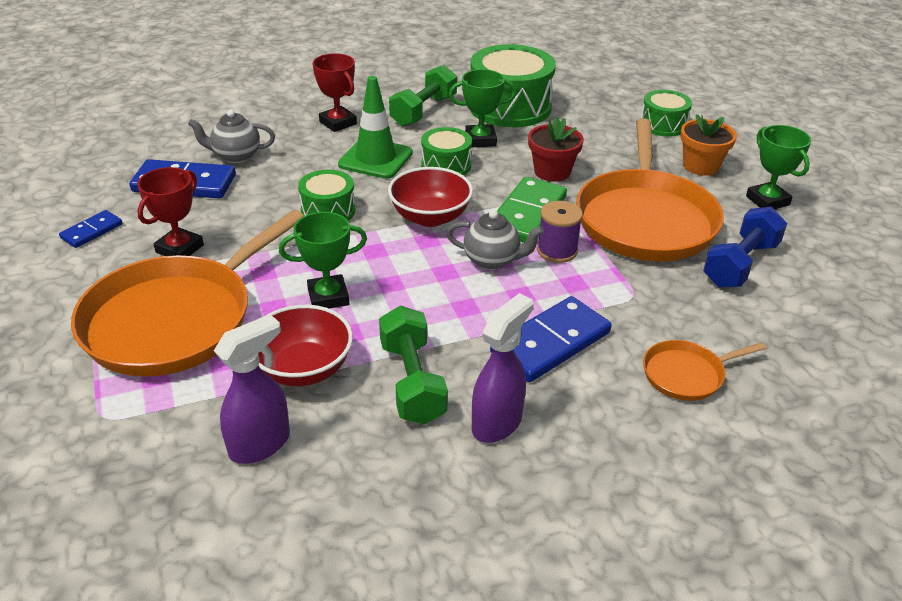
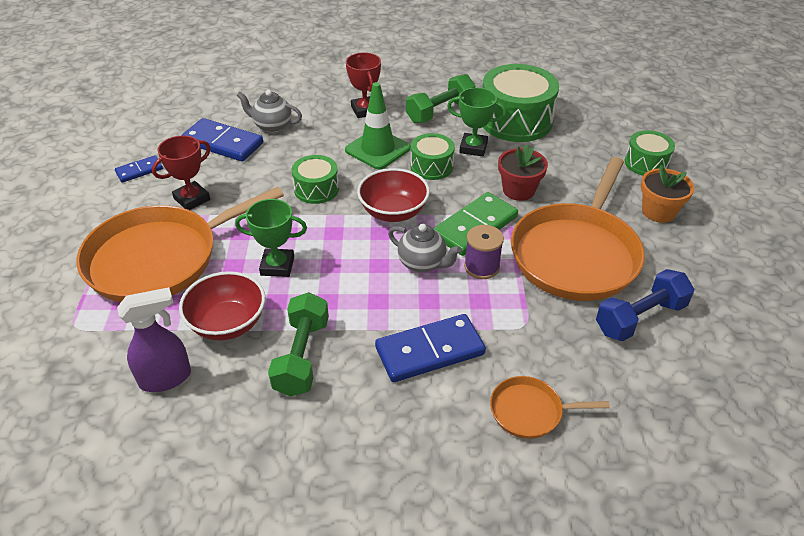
camera: 20 degrees right, 5 degrees up
purple spray bottle [472,293,534,443] -> none
green trophy [746,125,811,209] -> none

